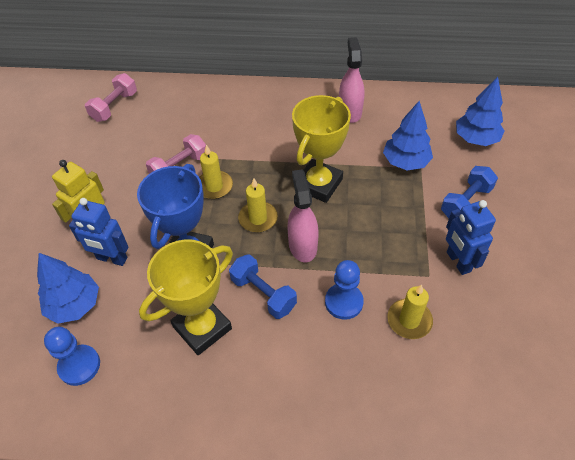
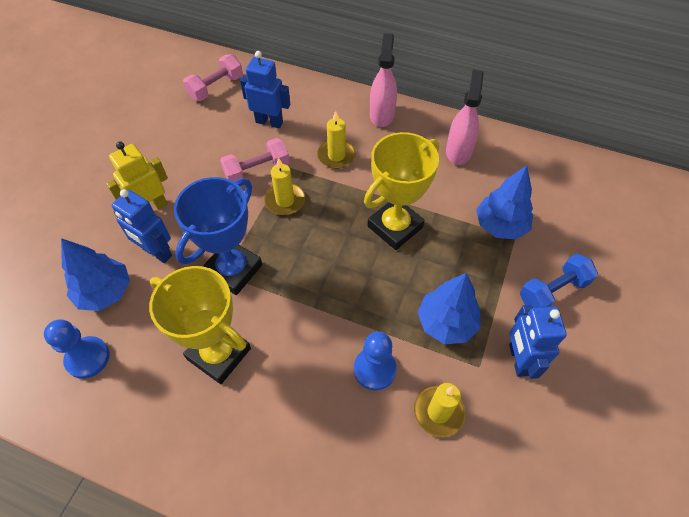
camera: 15 degrees right, 5 degrees up
yellow trophy [139,239,233,355] -> yellow trophy turned 60 degrees clockwise [149,266,251,384]
blue dumbbell [229,254,297,319] -> none
yellow candle [238,178,278,233] -> yellow candle moved to [317,111,356,169]
pink spray bottle [288,169,319,263] -> pink spray bottle moved to [370,33,397,127]
blue tree [456,77,505,146] -> blue tree moved to [417,273,481,344]
none -> blue robot [240,51,290,128]

